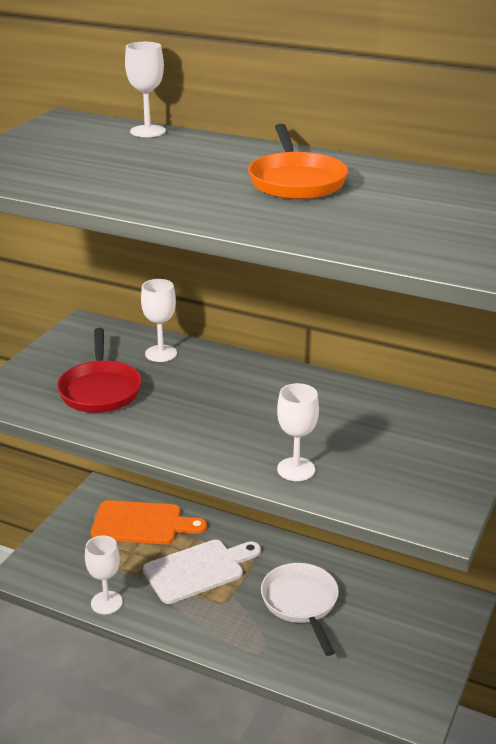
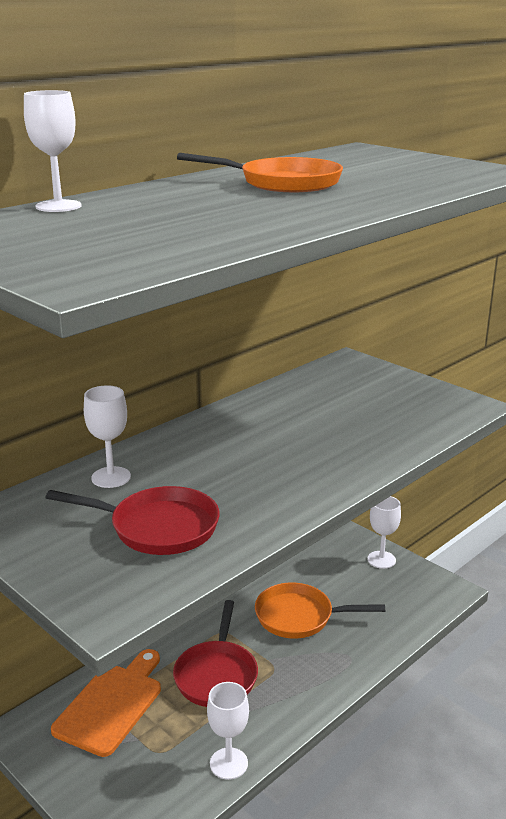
camera: 70 degrees left, 5 degrees down
white cutting board [143,540,261,604] -> red pan [173,600,258,707]
white pan [261,563,339,656] -> orange pan [255,583,385,638]
white goblet [277,383,319,481] -> white goblet moved to [368,496,401,569]

